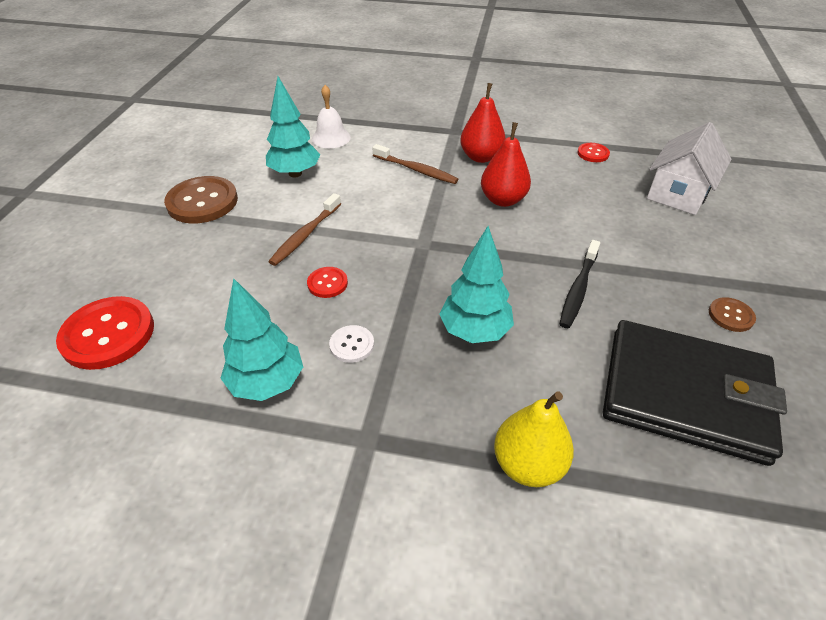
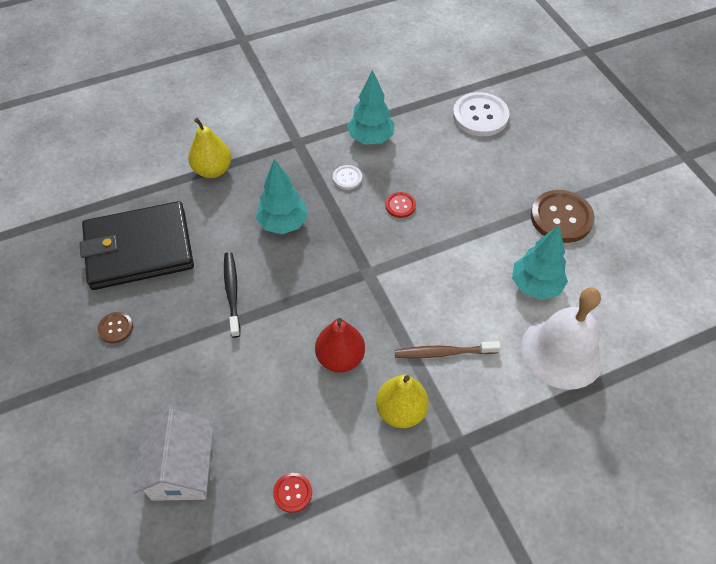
camera: 145 degrees right, 10 degrees up
red button [56,296,154,370] -> white button [453,92,509,136]
brown toothbrush [268,193,341,266] -> none
white bell [312,85,351,148] -> white bell [521,288,605,390], size x1.83
red pear [460,83,506,163] -> yellow pear [376,375,429,428]

